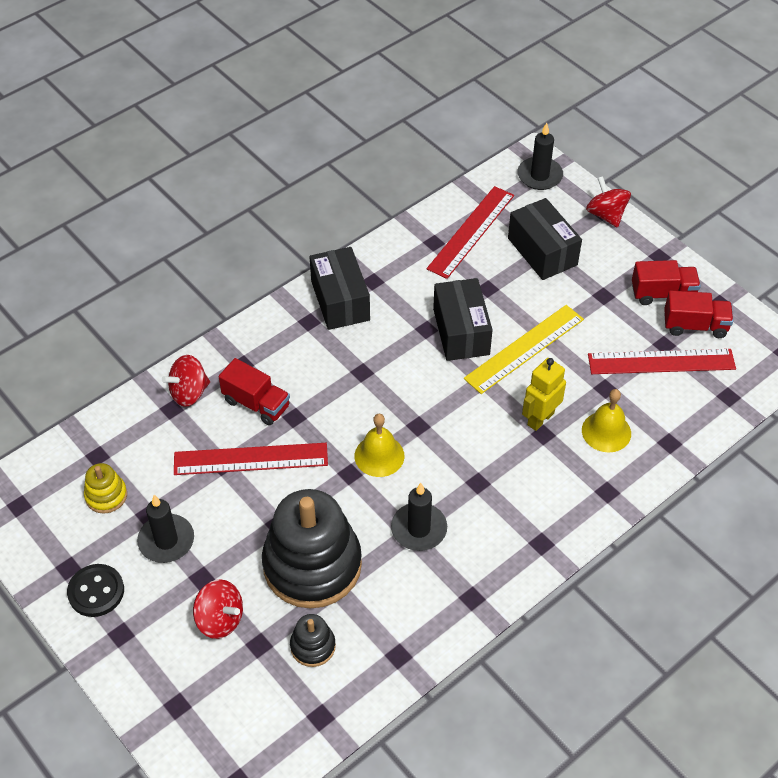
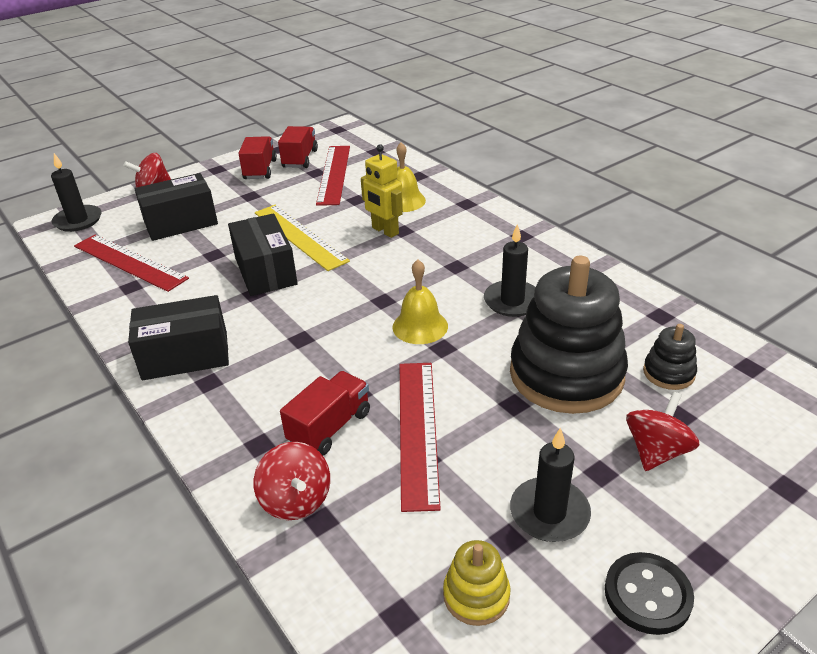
camera: 85 degrees left, 15 degrees down
black box [433,278,493,361] -> black box turned 75 degrees clockwise [228,213,298,296]

